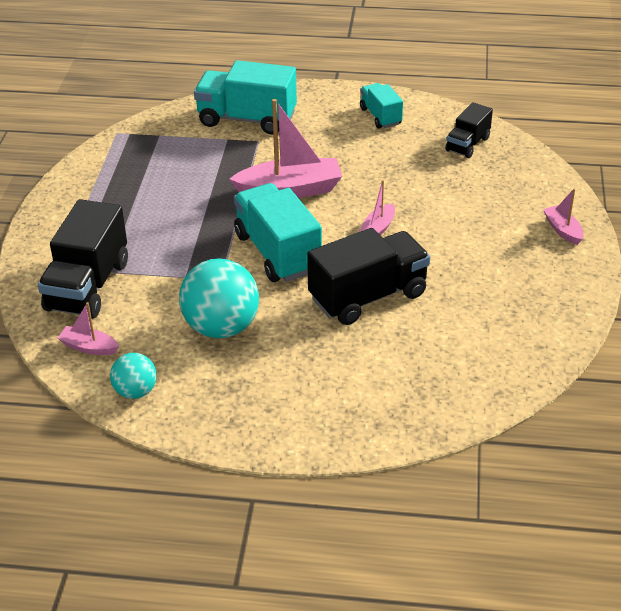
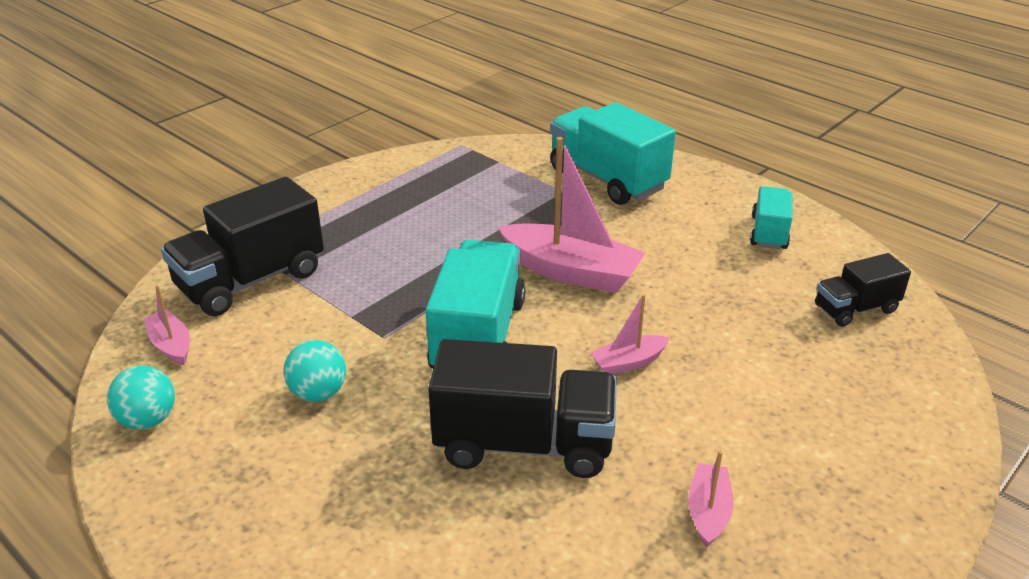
camera: 35 degrees right, 5 degrees down
turquoise ball [179,258,259,338] -> turquoise ball [284,340,346,402], size x0.55
pink boat [543,189,584,245] -> pink boat moved to [688,451,734,548]

